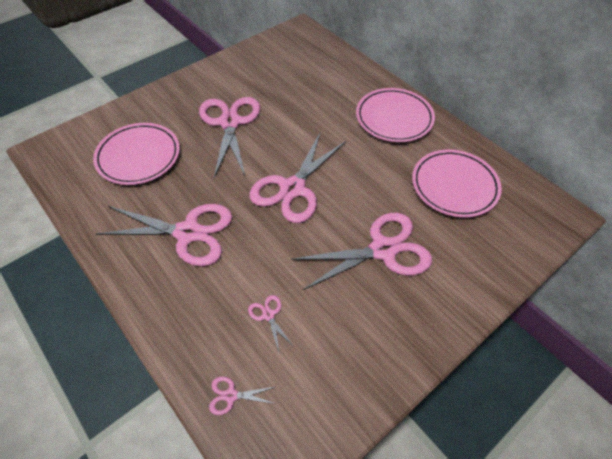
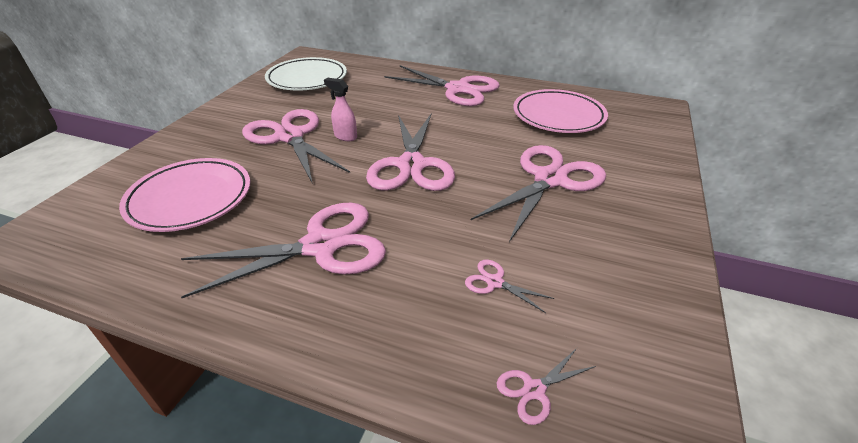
camera: 30 degrees left, 15 degrees down
pink plate [356,88,435,142] -> pink scissors [384,65,500,106]
none -> white plate [265,57,347,91]
none -> pink spray bottle [324,78,357,141]

